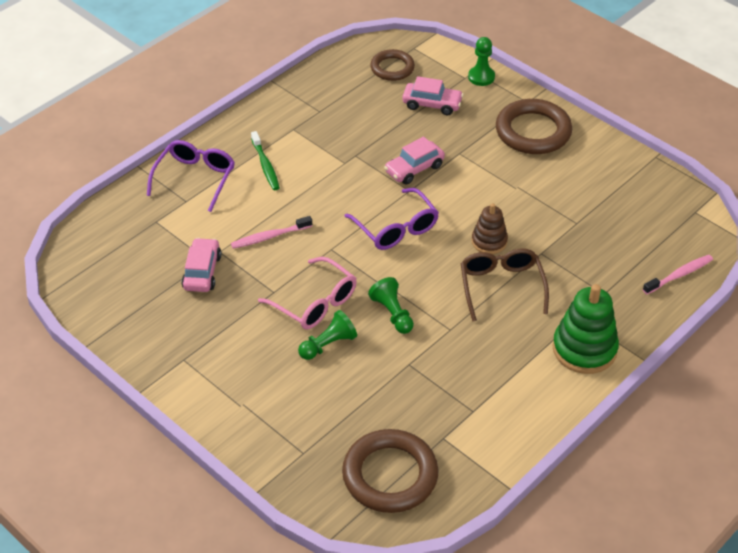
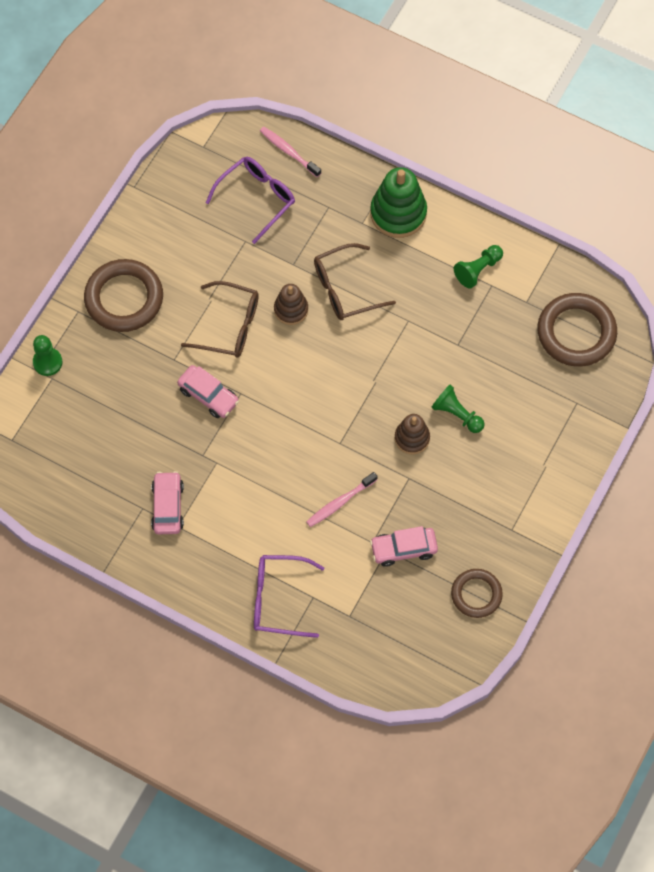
camera: 105 degrees left, 20 degrees up
pink toothbrush [231,216,312,249] -> pink toothbrush turned 90 degrees clockwise [306,472,378,527]
green toothbrush [251,131,280,190] -> none
pink glasses [258,257,357,329] -> brown stacking toy [395,414,430,454]
purple glasses [345,188,439,250] -> purple glasses moved to [206,157,295,244]
green pawn [368,277,414,334] -> green pawn moved to [454,245,503,288]
brown ring [370,49,415,81] -> brown ring moved to [451,569,503,618]
pink car [402,76,464,115] -> pink car moved to [151,471,184,534]
none -> brown glasses [181,281,259,358]

